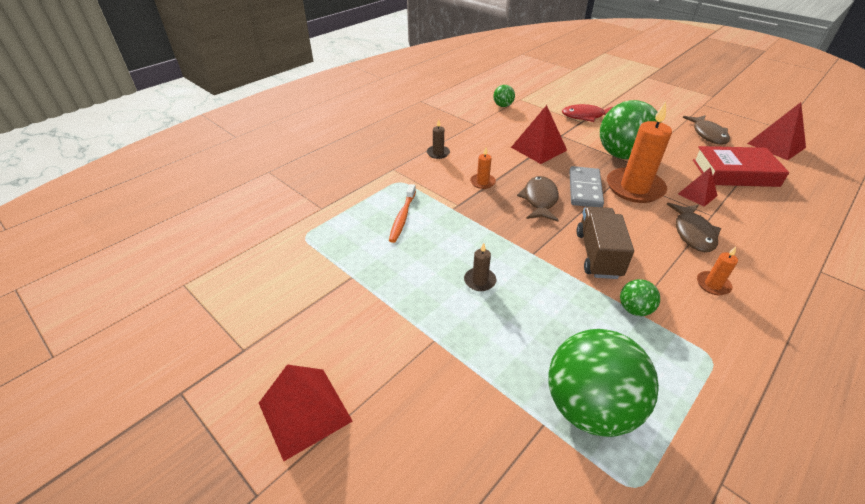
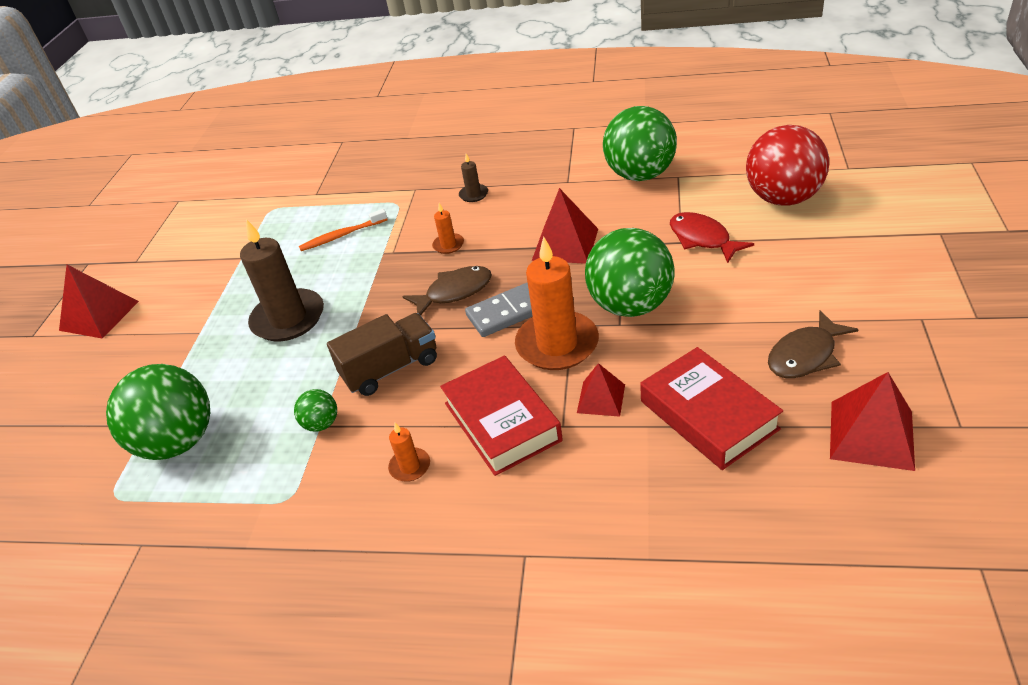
camera: 60 degrees right, 0 degrees up
brown candle [464,243,496,291] -> brown candle [240,219,324,341], size x2.21
green ball [493,85,515,107] -> green ball [603,106,677,181], size x2.23
brown fish [667,203,721,252] -> red book [440,356,563,476]
none -> red ball [746,125,829,206]

